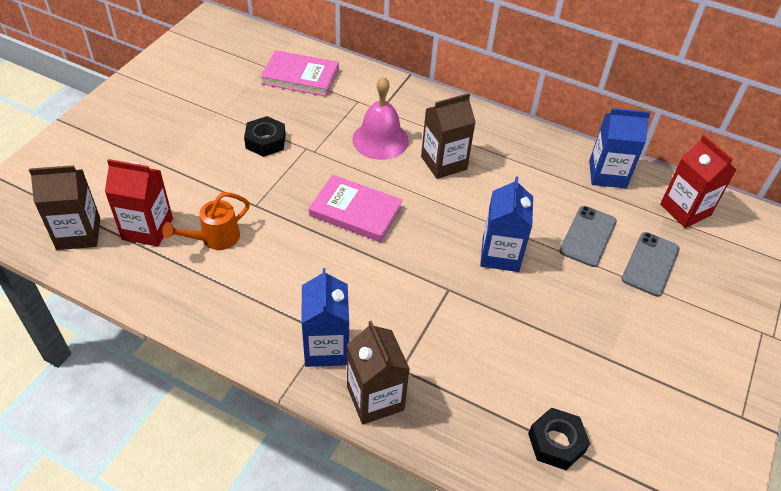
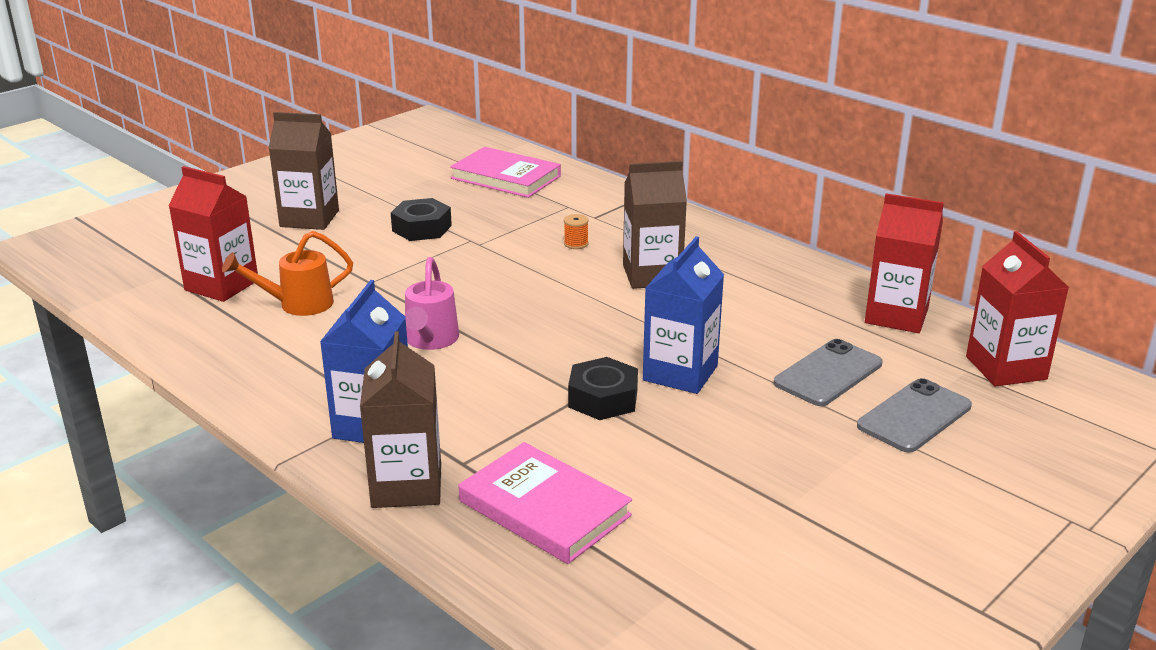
camera: 20 degrees right, 20 degrees down
brown carton [29,165,100,250] -> brown carton moved to [268,112,339,230]
pink book [309,175,403,242] -> pink book moved to [458,442,632,564]
pink bell [352,76,409,160] -> orange spool [564,214,589,249]
black nut [528,408,590,470] -> black nut moved to [568,357,638,420]
blue carton [589,108,651,188] -> red carton [865,193,944,333]
none -> pink watering can [404,257,459,350]

